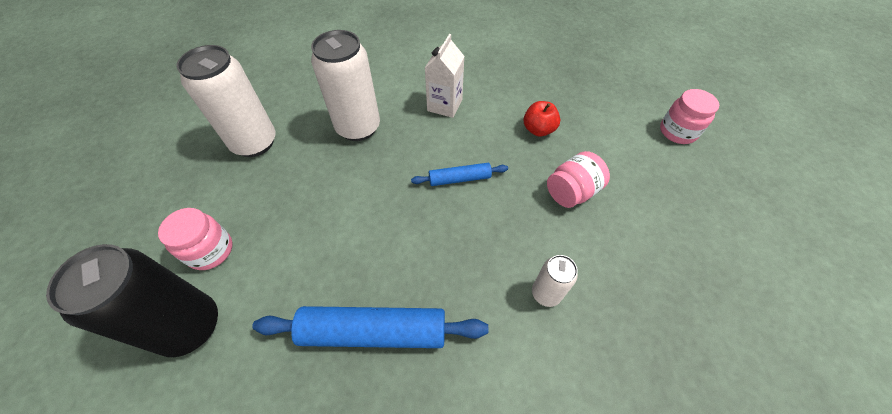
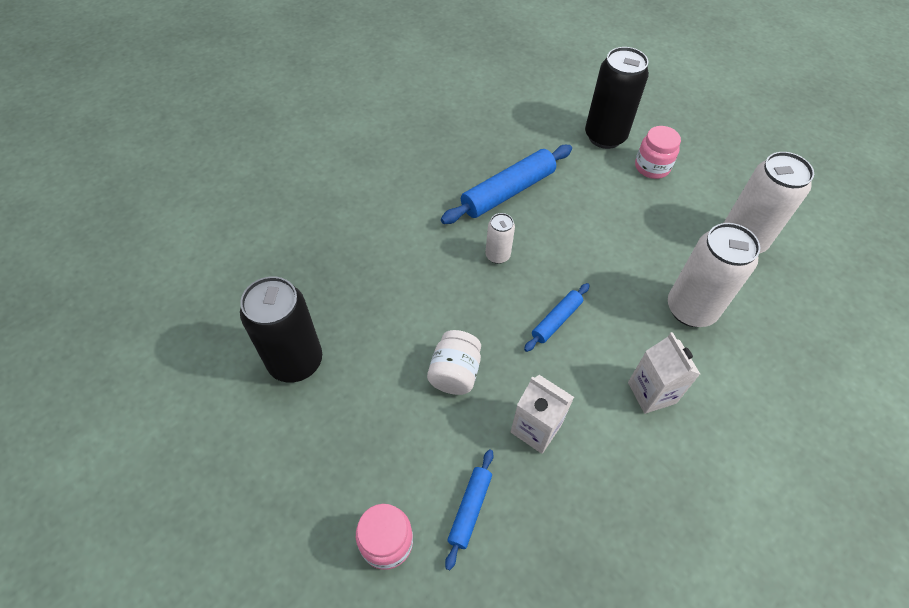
camera: 140 degrees right, 0 degrees up
red apple [523,101,560,137] -> white carton [511,375,574,454]
white can [532,255,578,307] -> white can moved to [485,213,515,264]
pink jar [547,151,610,208] -> white jar [427,330,481,395]
none -> black can [240,277,322,383]
none -> blue rolling pin [445,450,494,570]

